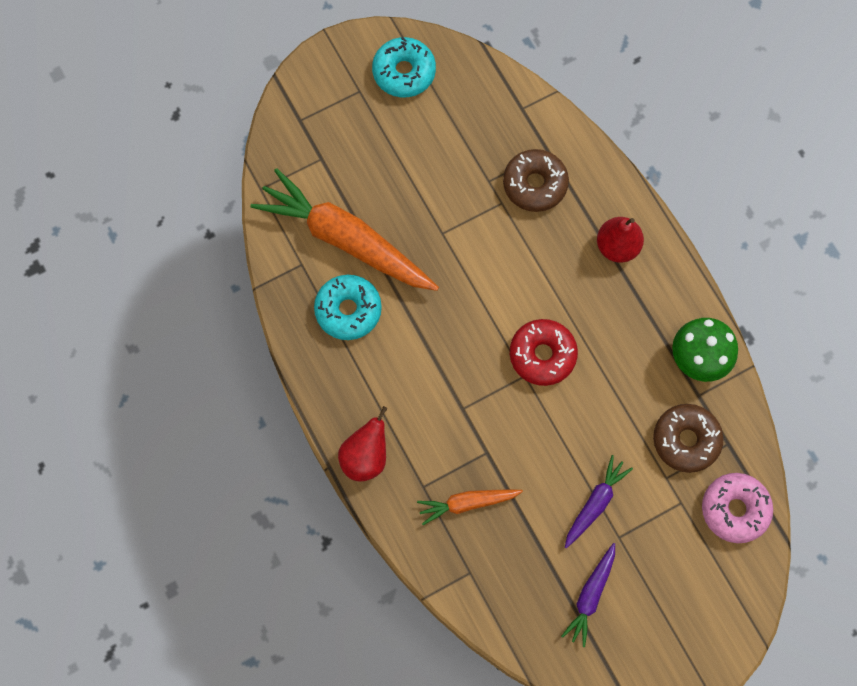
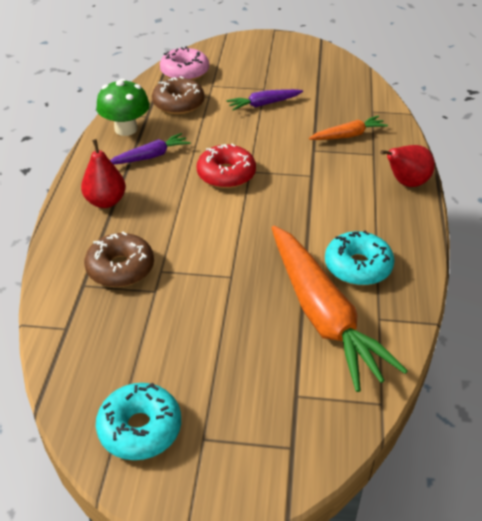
camera: 145 degrees left, 30 degrees down
orange carrot [417,489,523,525] -> orange carrot turned 45 degrees counterclockwise [309,116,388,140]
purple carrot [561,543,615,647] -> purple carrot moved to [110,133,191,164]

